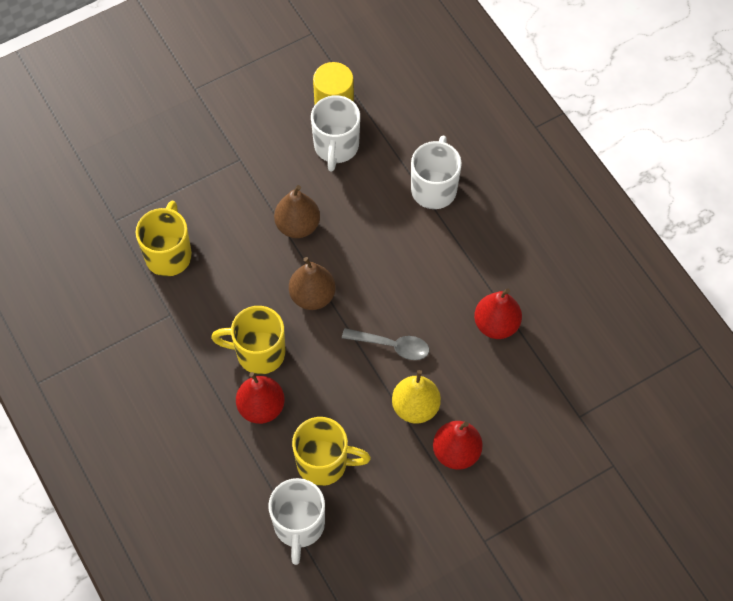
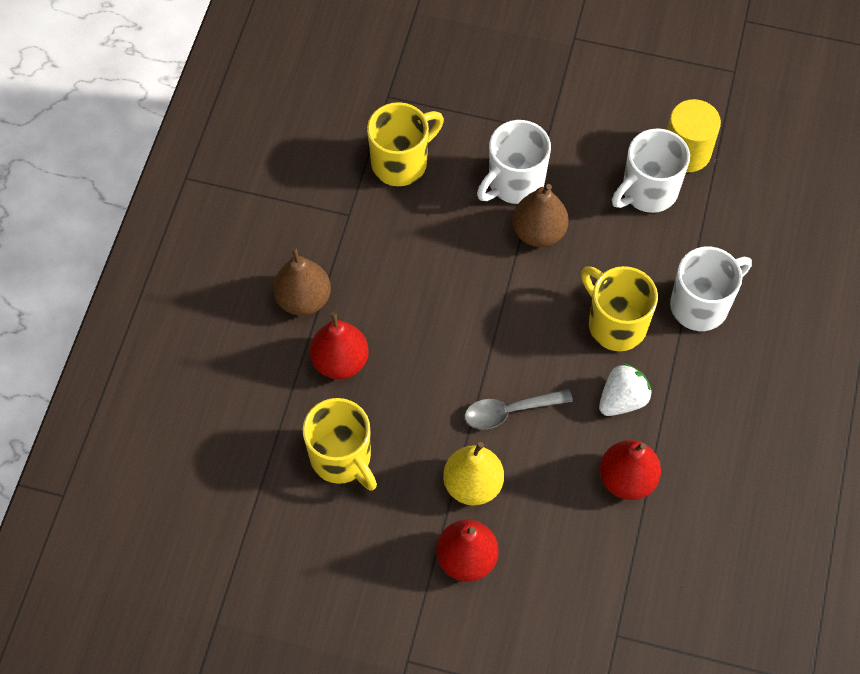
camera: 45 degrees right, 0 degrees up
yellow mug [211,306,285,374] -> yellow mug moved to [581,266,658,351]
white mug [268,478,325,565] -> white mug moved to [477,120,551,204]
brown pear [289,257,336,310] -> brown pear moved to [273,247,331,316]
grey spoon [342,328,429,360] -> grey spoon turned 105 degrees clockwise [465,389,573,430]
none -> white strawberry [599,363,652,416]

